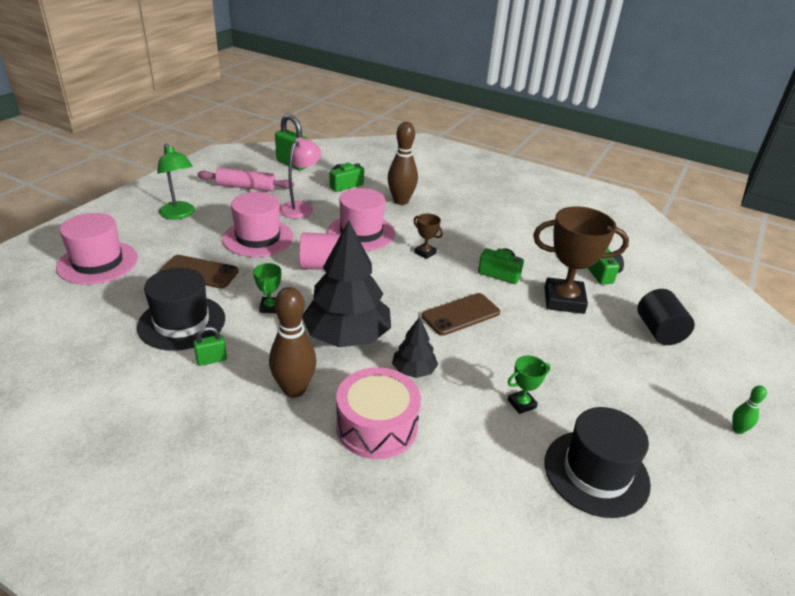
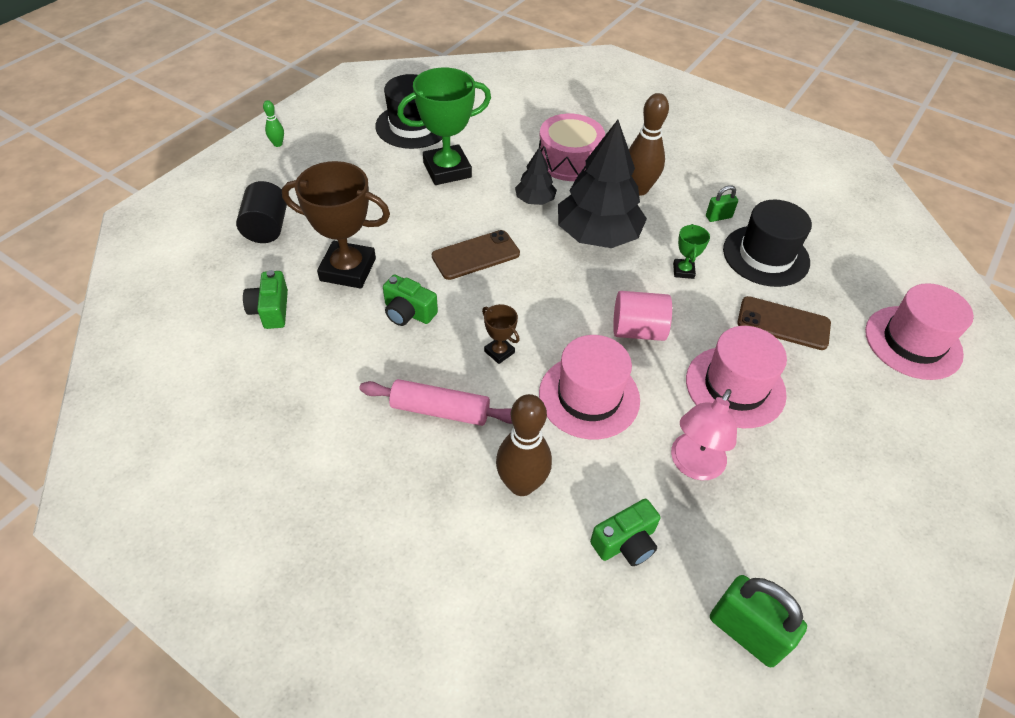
camera: 175 degrees left, 15 degrees up
green lamp [157,144,195,220] -> none
pink rolling pin [197,168,294,191] -> pink rolling pin moved to [359,379,512,426]
green trophy [508,355,550,414] -> green trophy [397,67,491,185], size x2.18

